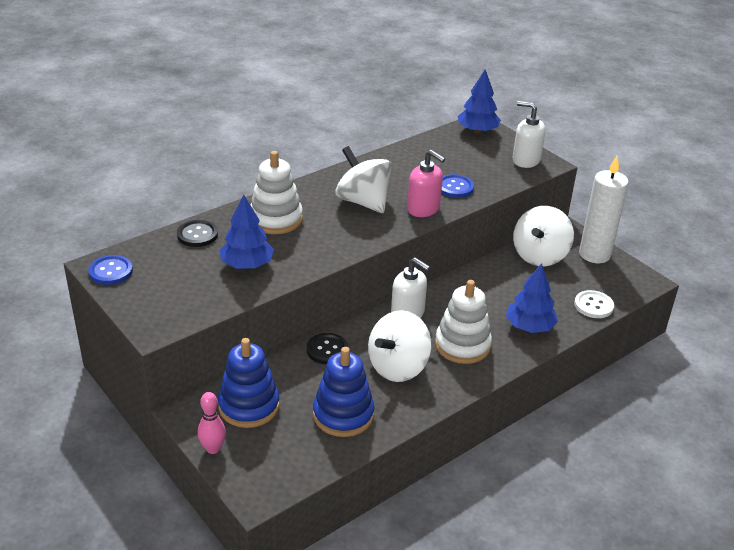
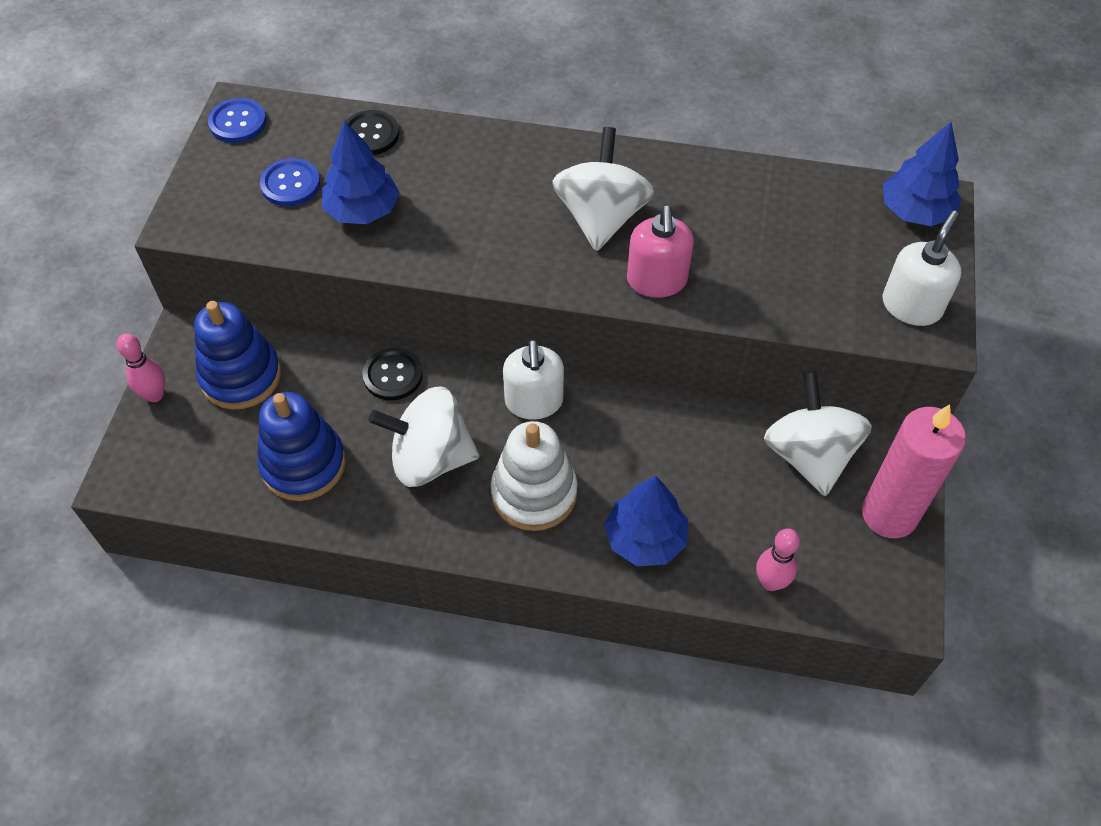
camera: 50 degrees right, 20 degrees up
white stacking toy [250,151,303,234] -> none
blue button [441,174,474,198] -> blue button moved to [260,158,320,206]
white soap dispenser [512,101,546,168] -> white soap dispenser turned 45 degrees clockwise [882,211,961,326]
white spinning top [513,206,574,266] -> white spinning top turned 90 degrees clockwise [764,371,872,496]
white button [574,290,614,318] -> pink bowling pin [756,529,800,591]
white candle [579,156,629,263] -> pink candle [862,404,966,538]

